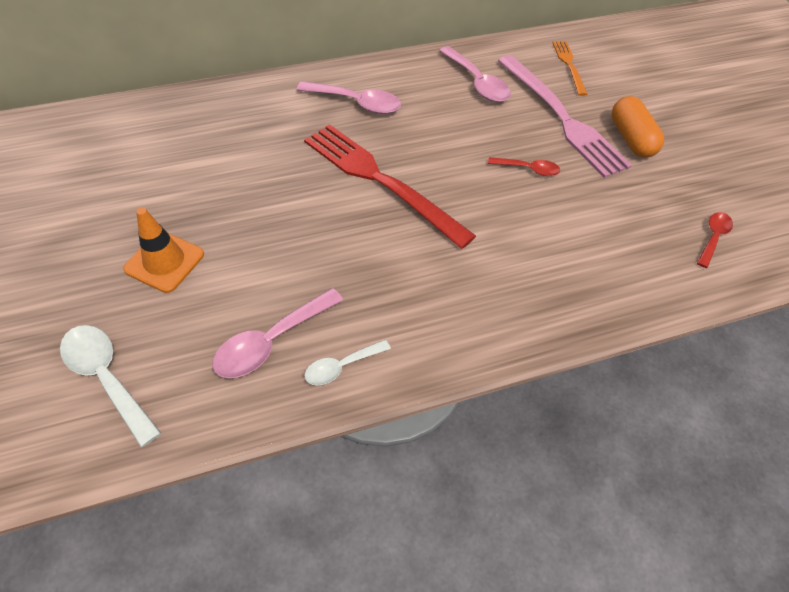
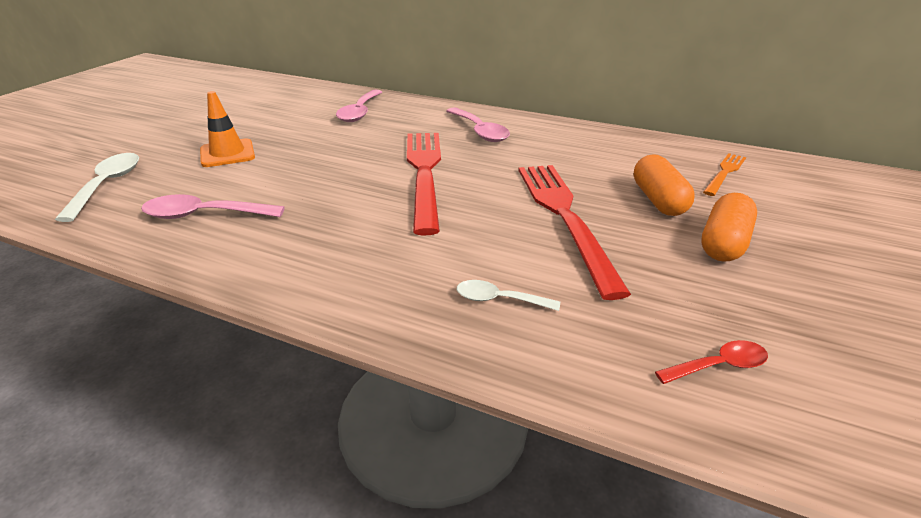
camera: 45 degrees right, 20 degrees down
white spoon [304,340,391,386] -> white spoon moved to [457,280,560,311]
pink spoon [439,46,511,102] -> pink spoon moved to [336,90,382,122]
red spoon [488,157,560,176] -> red fork [518,165,631,300]
pink fork [498,55,632,178] -> orange capsule [634,154,695,216]

